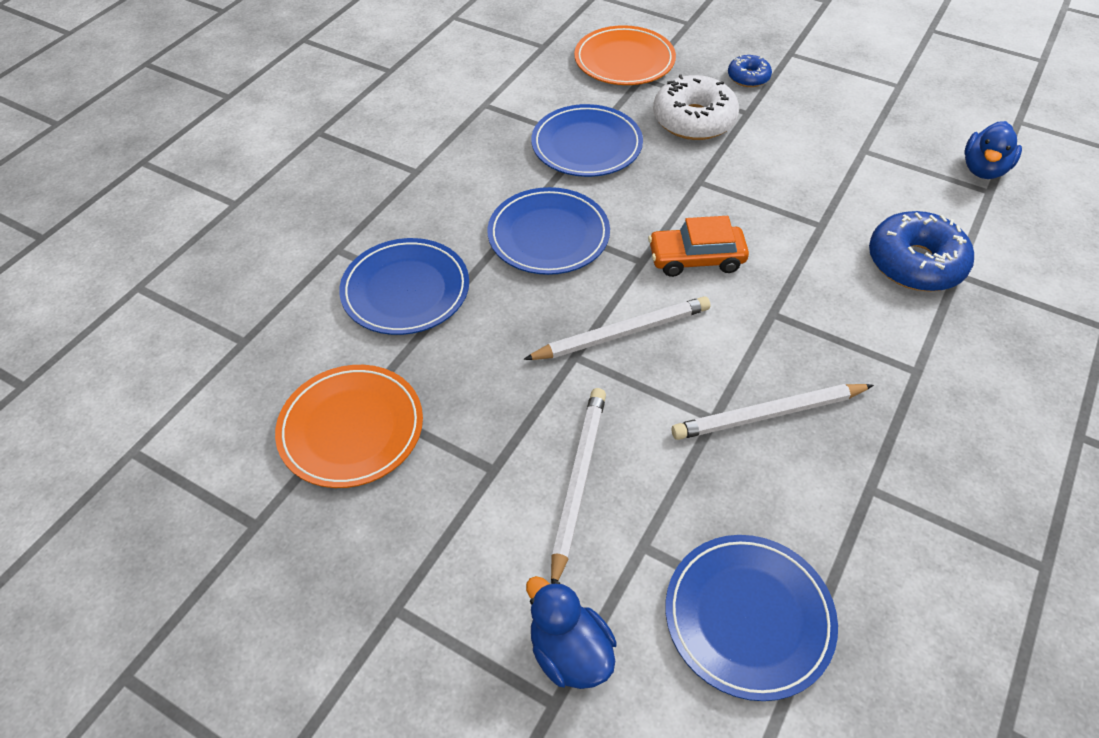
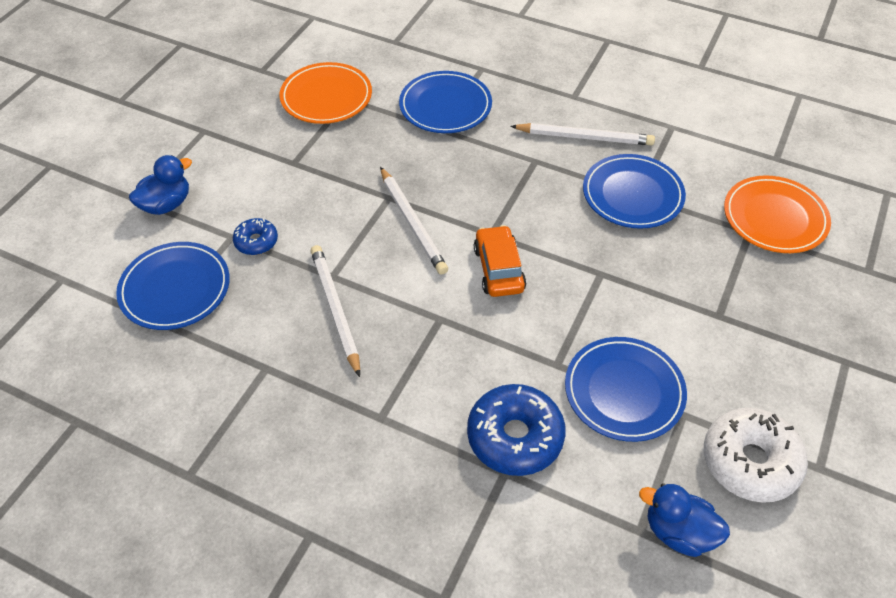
camera: 85 degrees right, 0 degrees up
blue plate [487,187,610,275] -> blue plate moved to [565,337,687,442]
white pencil [551,388,606,584] -> white pencil moved to [510,123,655,146]
white donut [653,74,739,140] -> white donut moved to [704,408,808,503]
blue donut [728,55,772,87] -> blue donut moved to [233,218,278,255]

